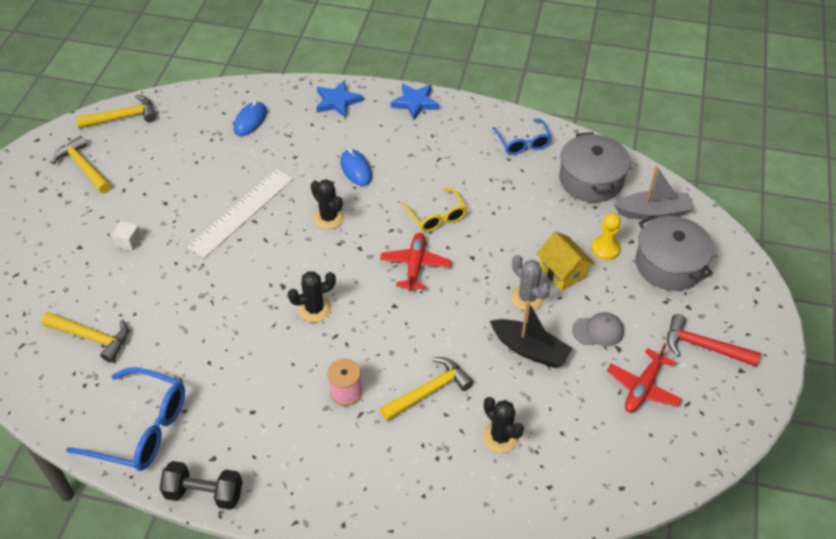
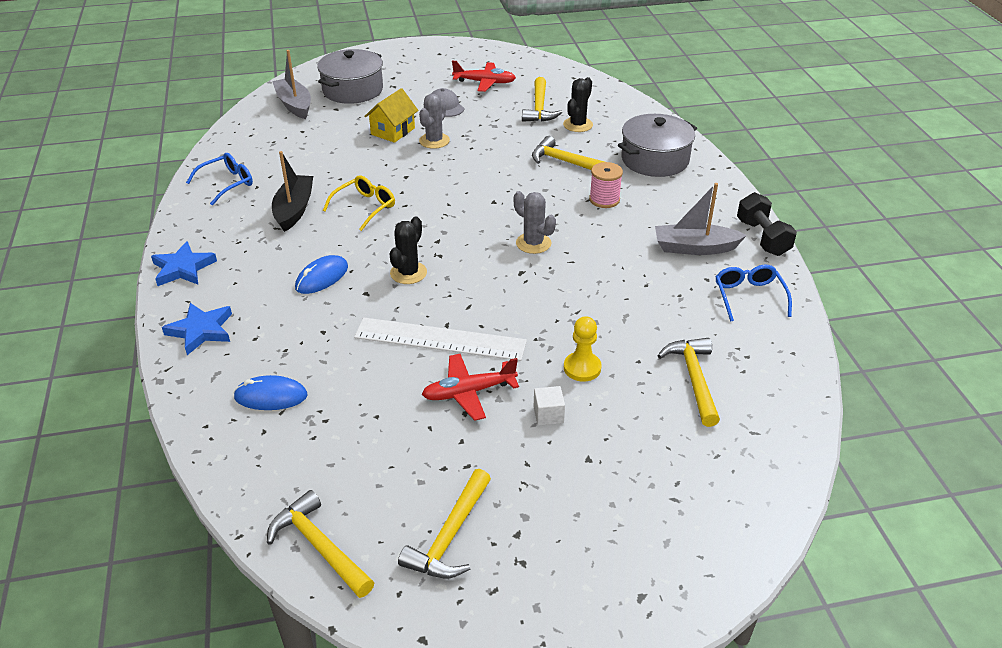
camera: 115 degrees left, 10 degrees down
blue glasses [66,367,185,471] -> blue glasses [715,265,792,322], size x0.62
black cactus [288,271,336,322] -> grey cactus [514,191,556,254]
red plane [380,233,451,291] -> red plane moved to [422,354,519,421]
black boat [490,301,573,368] -> black boat moved to [272,151,313,232]
grey pot [559,132,630,202] -> grey pot moved to [618,114,697,177]
yellow pawn [591,213,621,260] -> yellow pawn moved to [564,316,602,382]
red hammer [667,314,761,367] -> none
none -> yellow hammer [522,77,562,122]
none -> grey boat [655,183,747,255]

